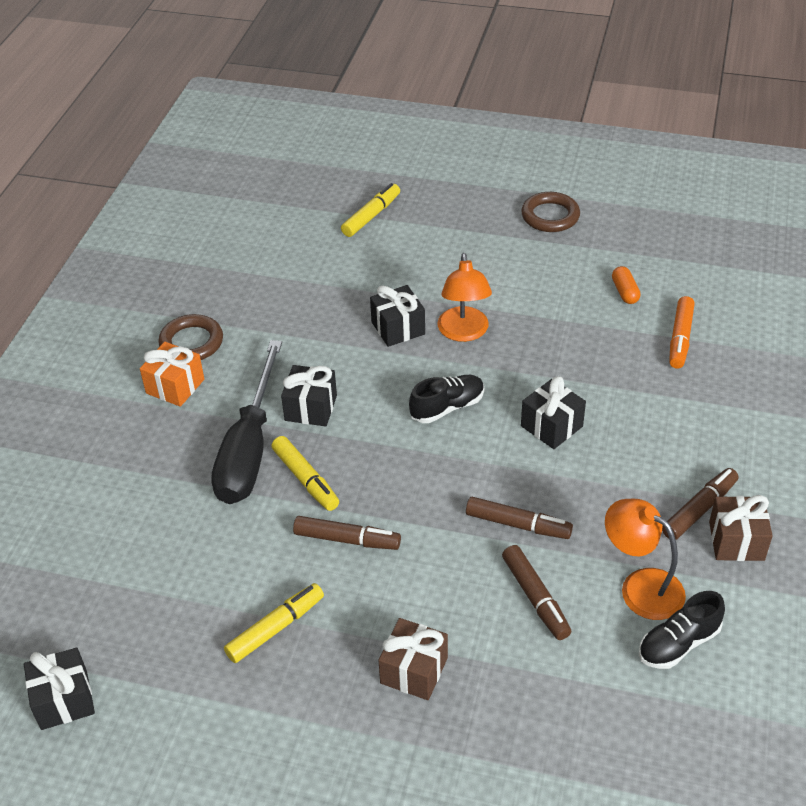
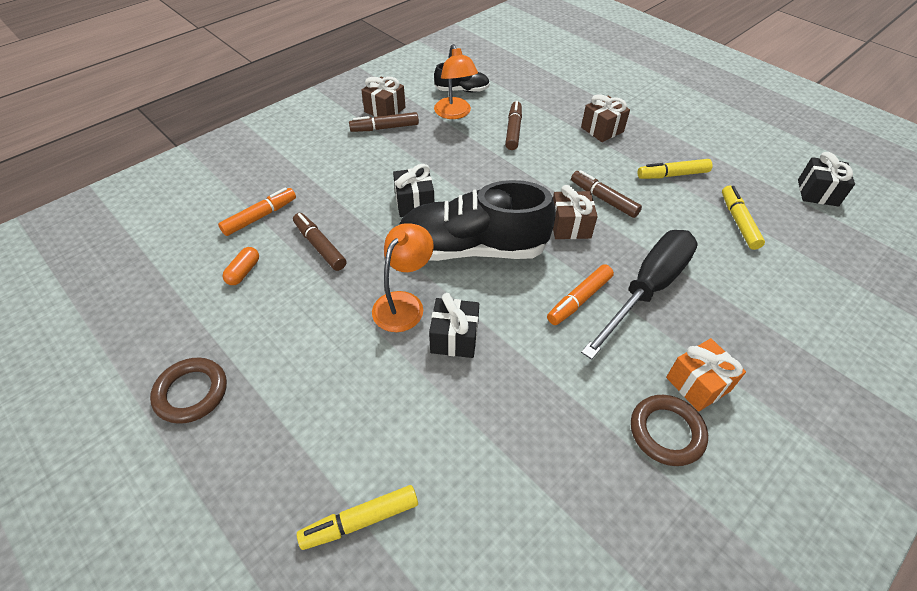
camera: 150 degrees left, 5 degrees up
yellow marker [271,436,339,511] -> yellow marker moved to [722,186,765,250]
black gift [281,365,337,426] -> orange marker [547,264,614,325]
black shoe [409,375,484,423] -> black shoe [399,180,556,261], size x2.07
brown marker [466,497,573,539] -> brown marker moved to [293,213,346,271]
none -> brown gift [553,185,598,239]

